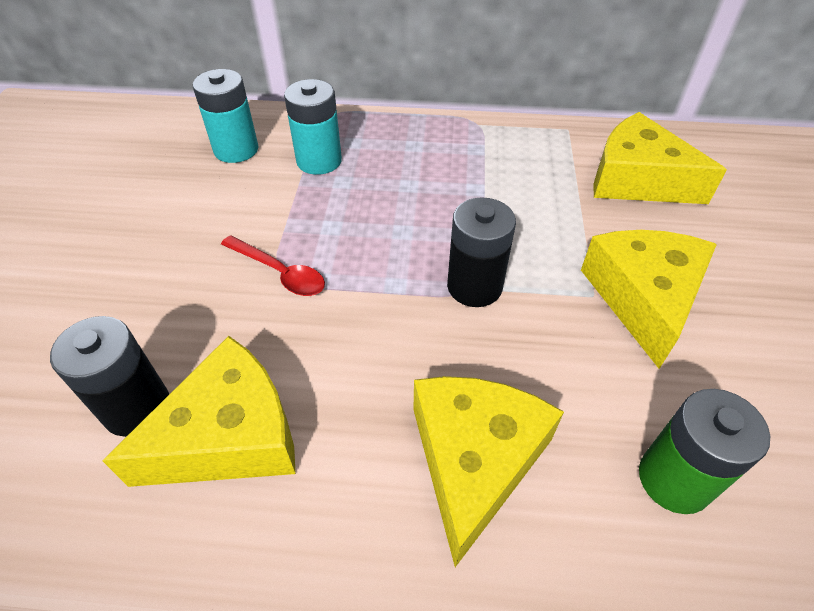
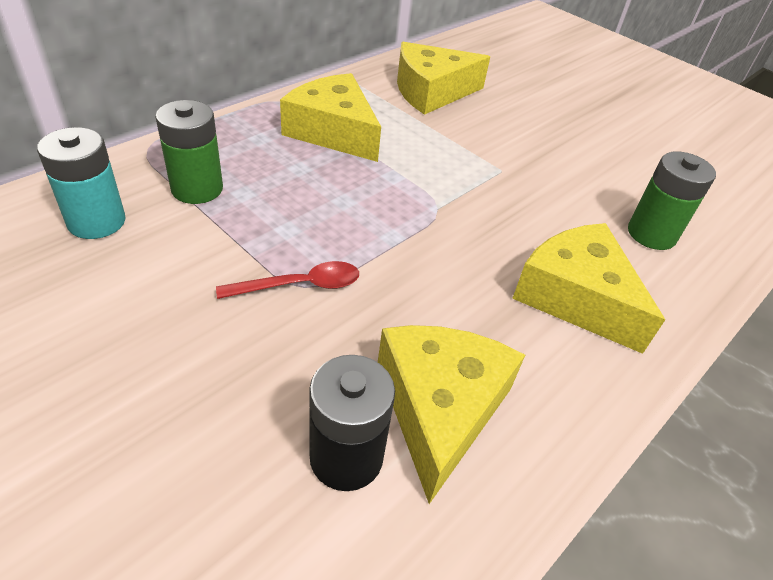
camera: 55 degrees left, 5 degrees down
turquoise battery [284,79,342,175] -> green battery [155,100,223,204]
black battery [447,197,516,307] -> none
yellow cheese [581,230,717,369] -> yellow cheese moved to [280,73,381,162]

